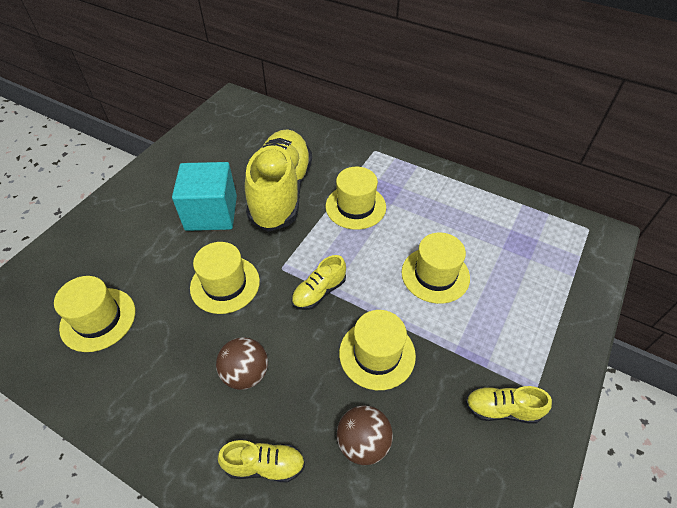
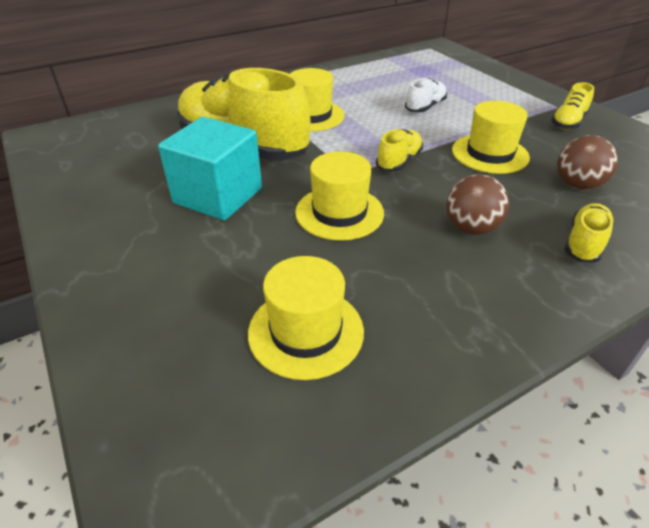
camera: 60 degrees left, 10 degrees down
yellow shoe [292,255,346,310] -> yellow shoe turned 135 degrees counterclockwise [376,129,423,172]
yellow hat [402,233,470,304] -> white shoe [405,78,447,112]

